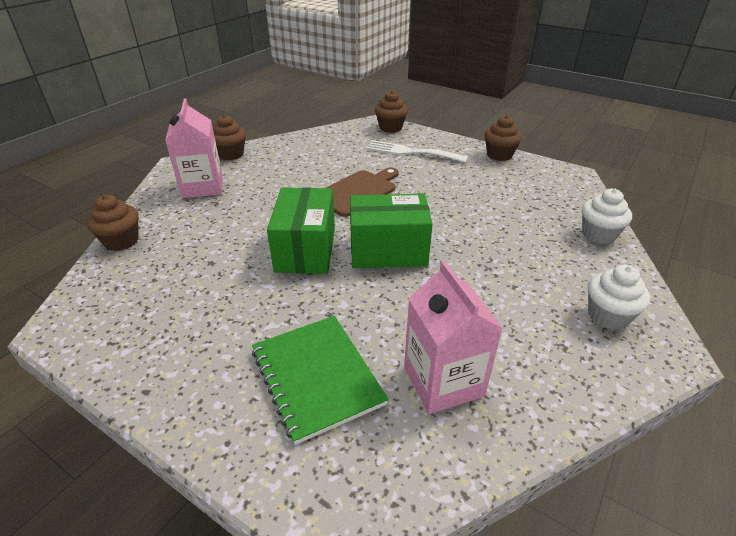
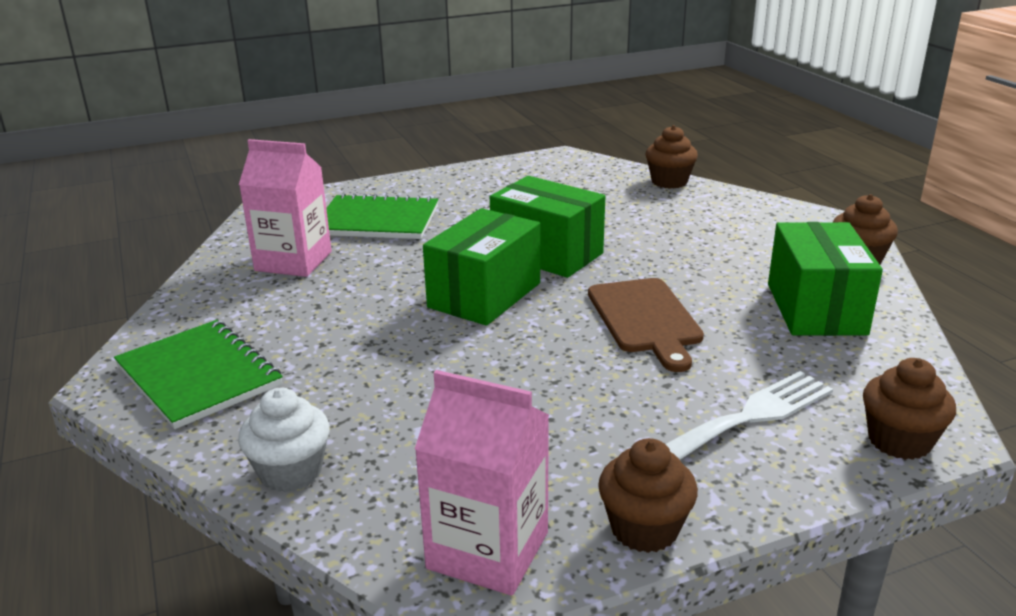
camera: 125 degrees right, 10 degrees down
pink carton [165,98,223,198] -> pink carton moved to [415,370,549,596]
white cupcake [588,265,650,330] -> green notebook [114,320,283,429]
none -> green box [768,222,883,336]

